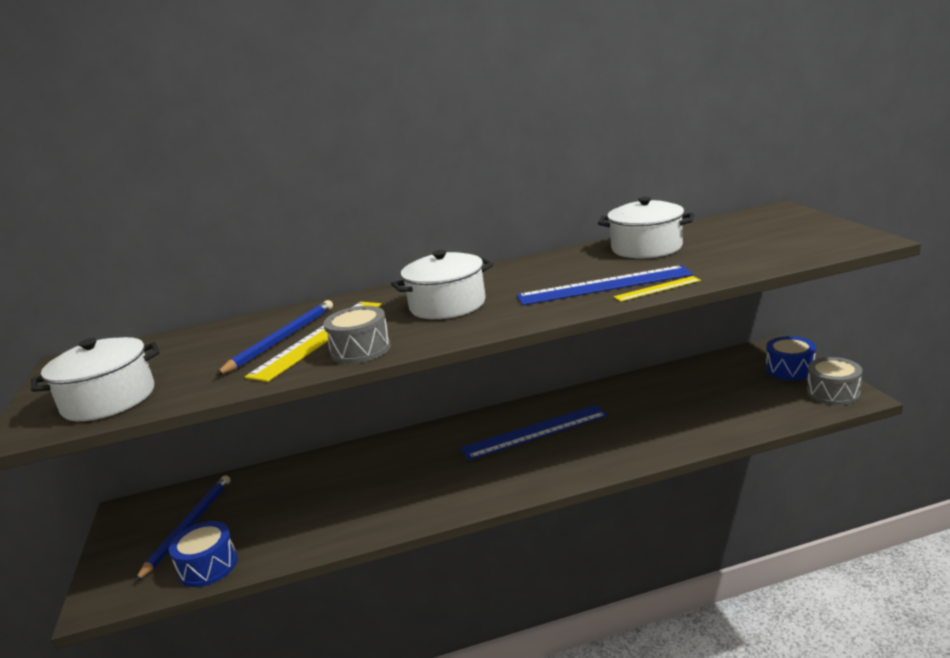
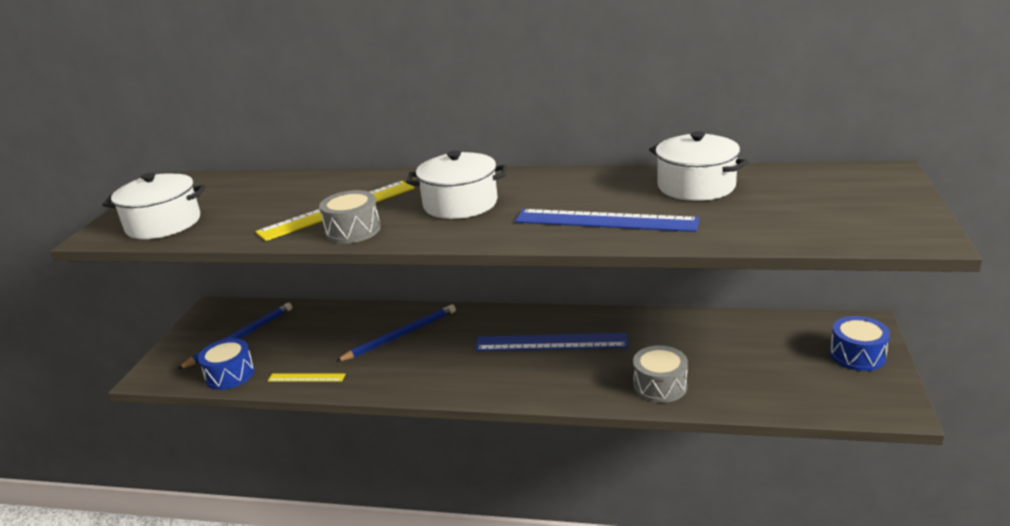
camera: 25 degrees right, 5 degrees up
blue pencil [215,300,333,376] -> blue pencil moved to [335,304,456,362]
yellow ruler [613,276,701,302] -> yellow ruler moved to [268,373,345,382]
grey drum [807,357,862,405] -> grey drum moved to [633,345,688,403]

